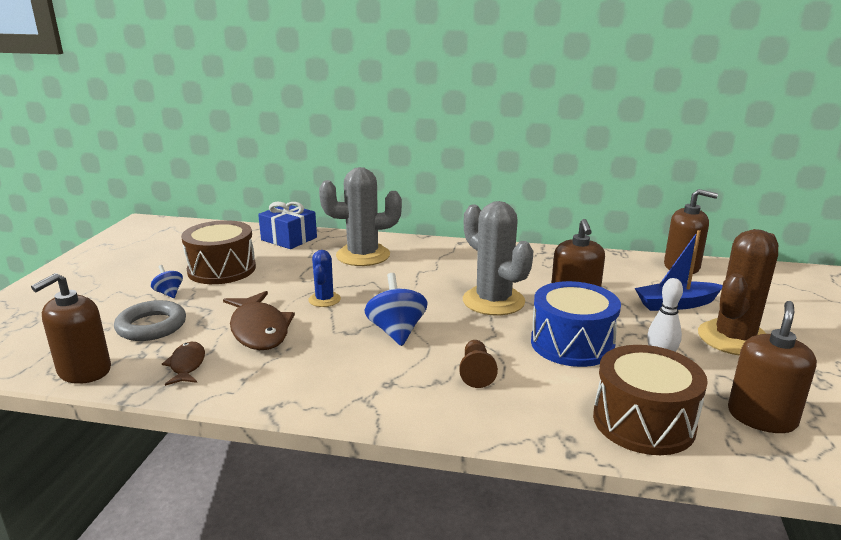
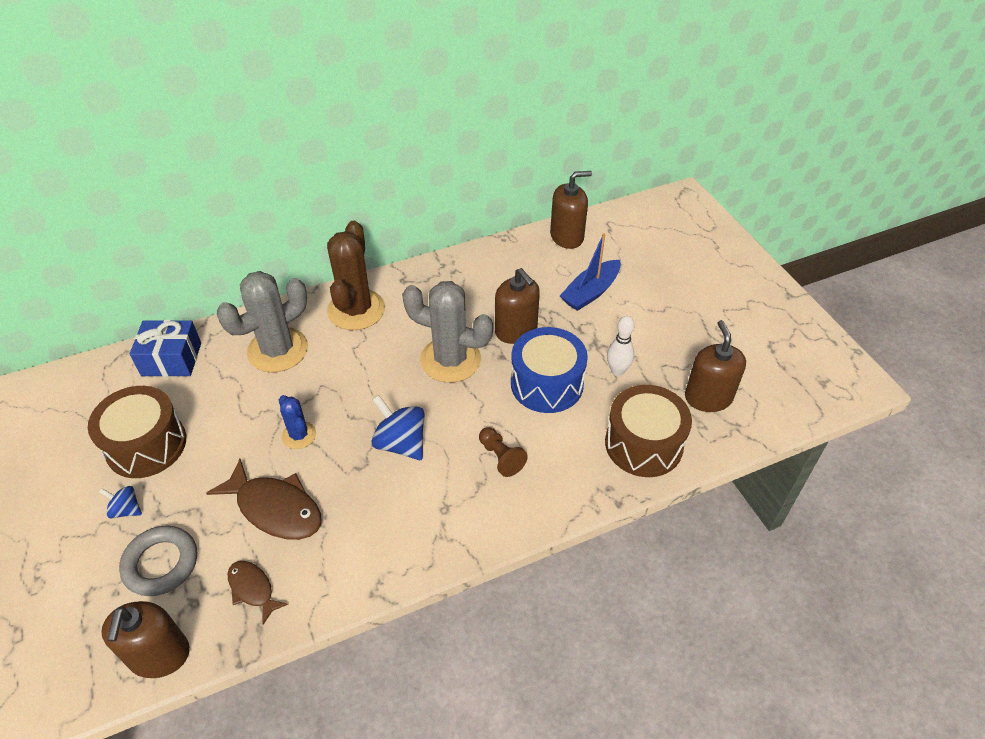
camera: 35 degrees left, 25 degrees up
brown cactus [698,229,779,355] -> brown cactus moved to [327,221,385,330]

